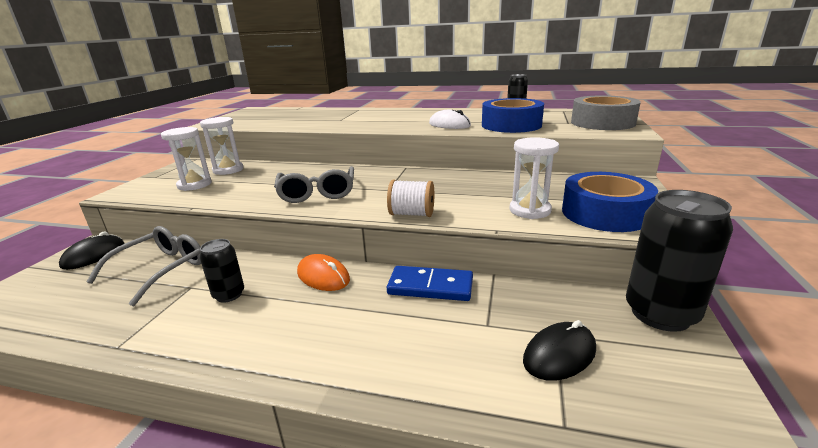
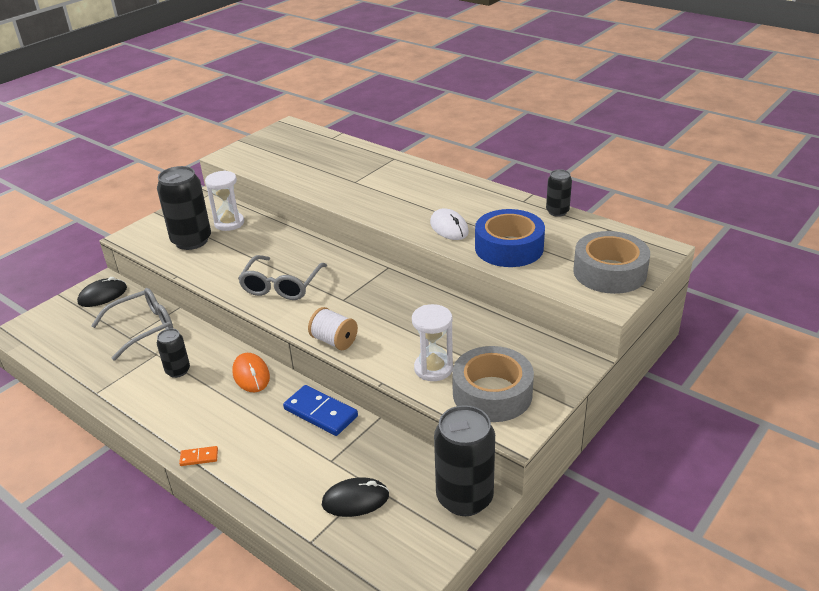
camera: 25 degrees right, 10 degrees up
white hourglass [161,127,212,191] -> black can [157,166,211,250]
blue tape [562,172,658,232] -> grey tape [452,346,534,422]
none -> orange domino [179,446,218,466]

